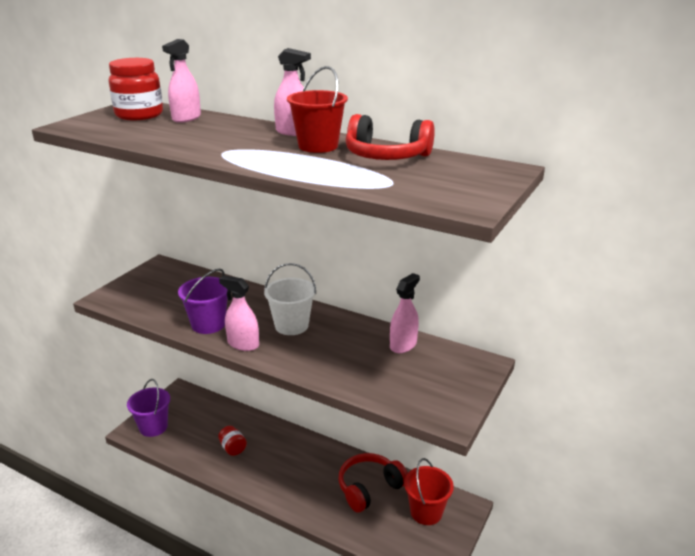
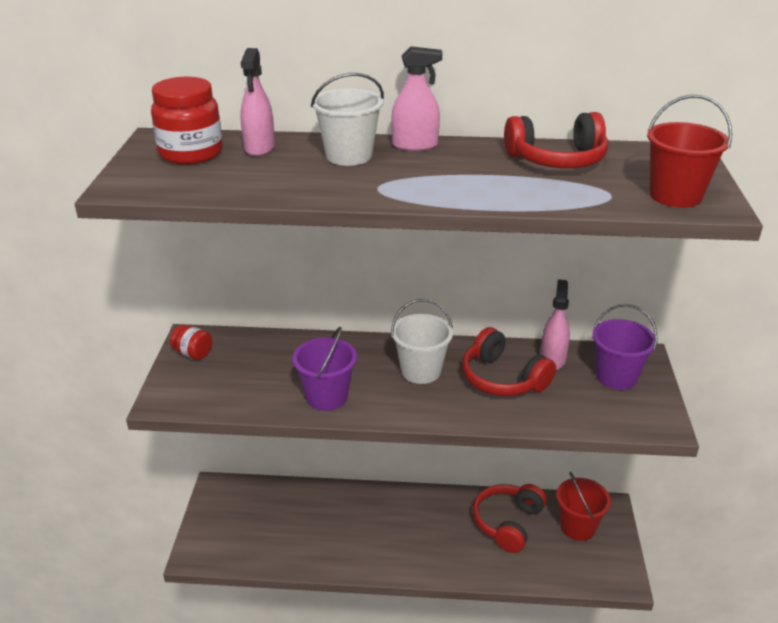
camera: 25 degrees left, 5 degrees up
purple bucket [127,379,170,437] -> purple bucket moved to [592,304,658,390]
red jar [218,426,247,456] -> red jar moved to [170,325,212,360]
pink spray bottle [219,275,259,351] -> none
red bucket [287,66,348,153] -> red bucket moved to [647,95,732,208]
none -> white bucket [311,73,384,166]
none -> red headphones [462,327,556,396]

